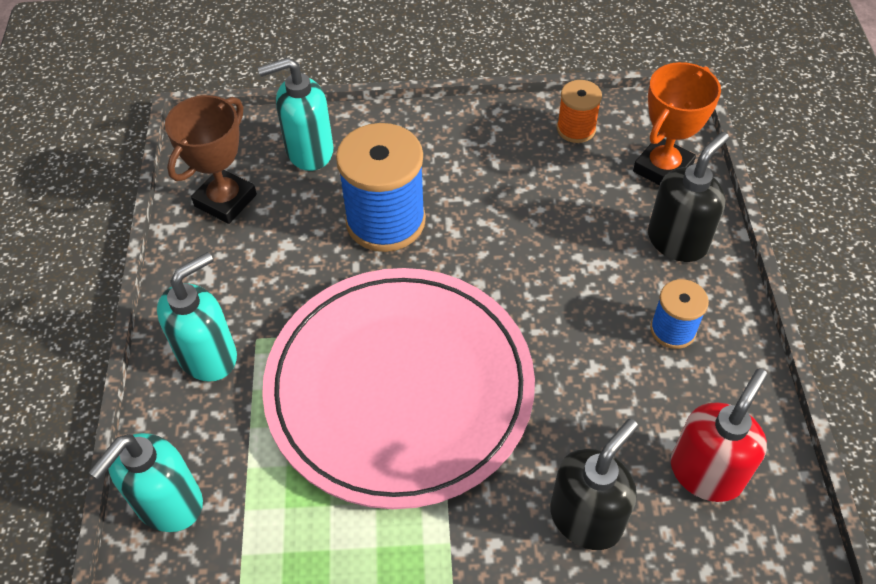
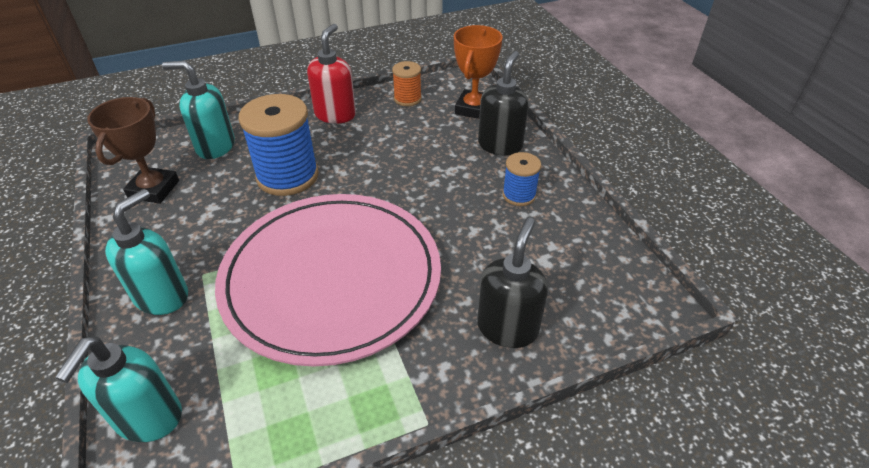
camera: 20 degrees left, 10 degrees down
turquoise soap dispenser [258,58,334,171] -> turquoise soap dispenser turned 45 degrees clockwise [162,61,235,159]
red soap dispenser [671,368,768,502] -> red soap dispenser moved to [307,24,356,124]

